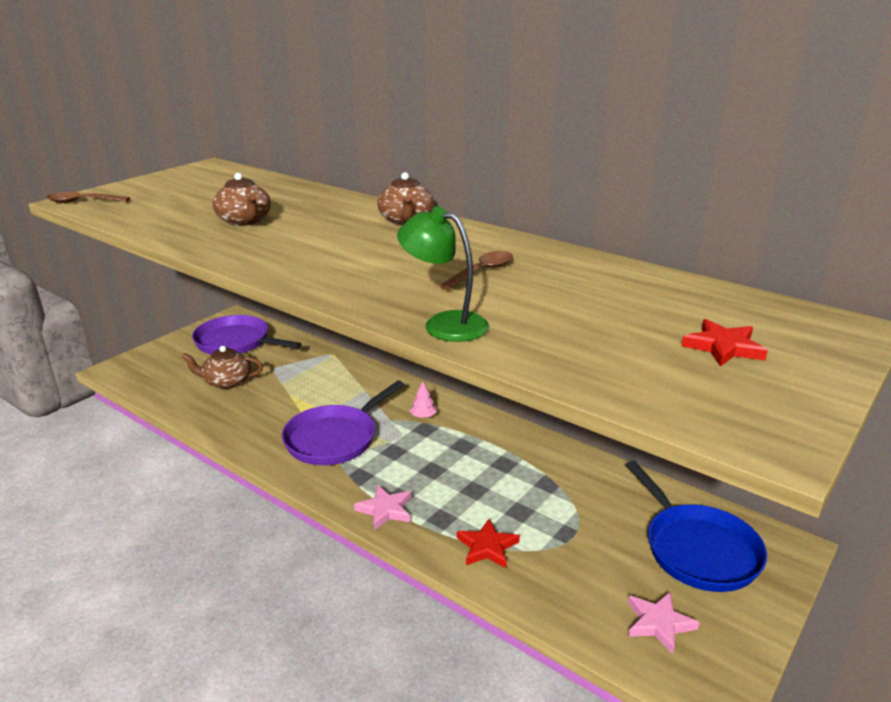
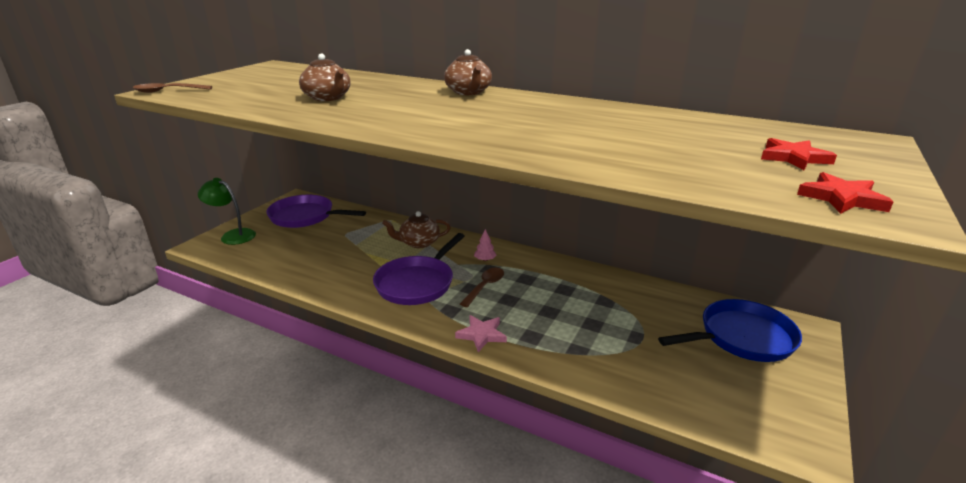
camera: 10 degrees left, 0 degrees up
brown teapot [182,346,263,389] -> brown teapot moved to [382,211,451,248]
green lamp [397,206,489,342] -> green lamp moved to [198,178,256,245]
brown spoon [439,251,513,290] -> brown spoon moved to [460,268,504,307]
red star [457,519,520,568] -> red star moved to [797,172,893,214]
blue pan [626,461,767,592] -> blue pan turned 75 degrees counterclockwise [658,299,802,362]
pink star [628,592,700,654] -> none

